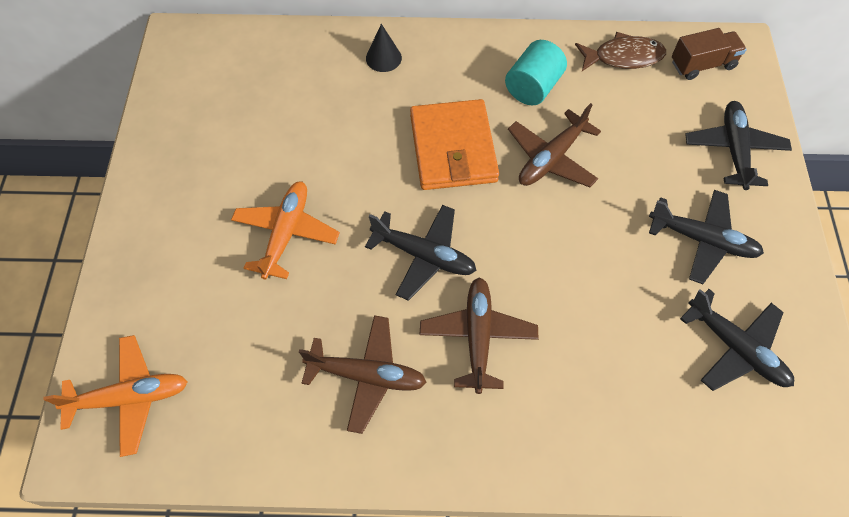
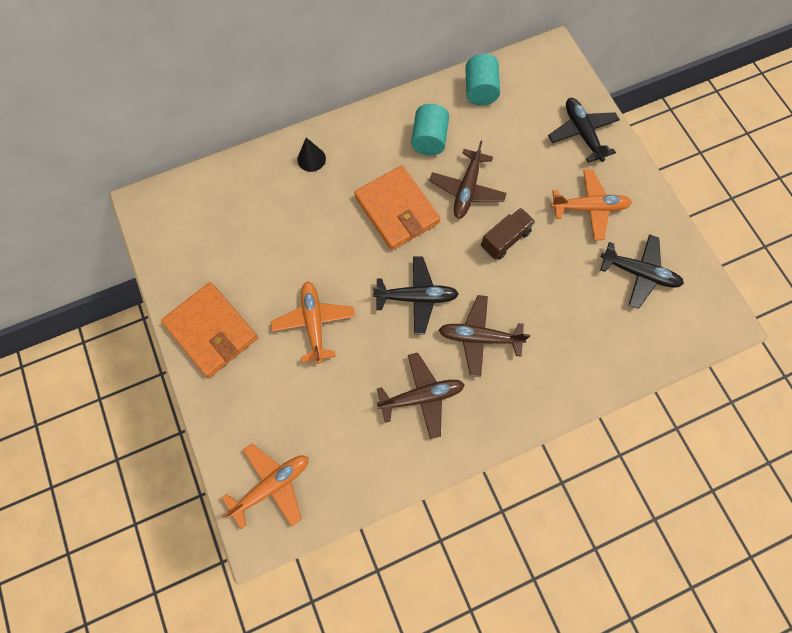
camera: 25 degrees left, 10 degrees up
brown plane [420,277,539,394] -> brown plane turned 60 degrees counterclockwise [439,295,530,377]
brown fish [575,32,666,71] -> turquoise cylinder [465,54,500,105]
black plane [649,190,764,284] -> orange plane [550,169,632,240]
brown truck [672,28,747,80] -> brown truck moved to [481,208,535,260]
none -> orange wallet [161,282,258,377]

